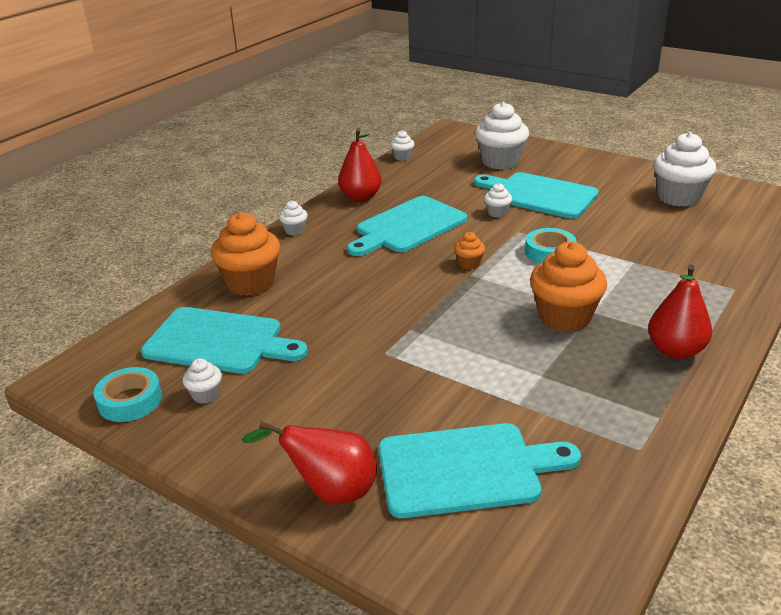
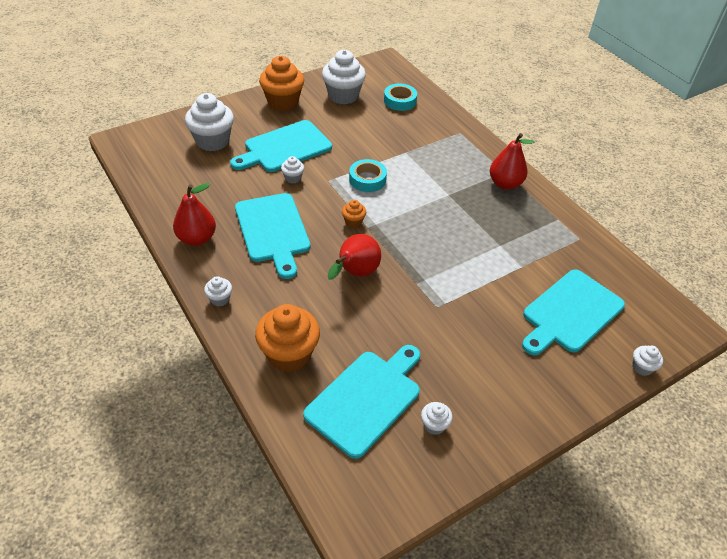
camera: 70 degrees left, 15 degrees up
turquoise tape [94,367,162,422] -> turquoise tape moved to [384,84,417,111]
red pear [242,421,377,504] -> red pear moved to [328,234,381,280]
turquoise cutting board [378,423,581,518] -> turquoise cutting board turned 150 degrees counterclockwise [522,269,625,355]
white cupcake [390,130,414,161] -> white cupcake moved to [632,346,663,376]
orange cupcake [530,241,607,332] -> orange cupcake moved to [259,56,304,111]

